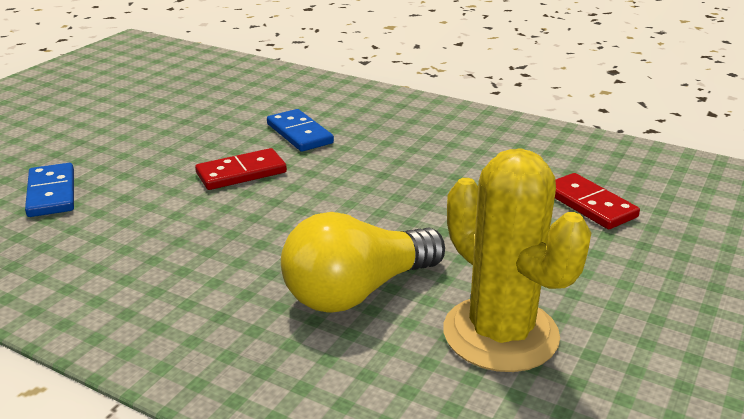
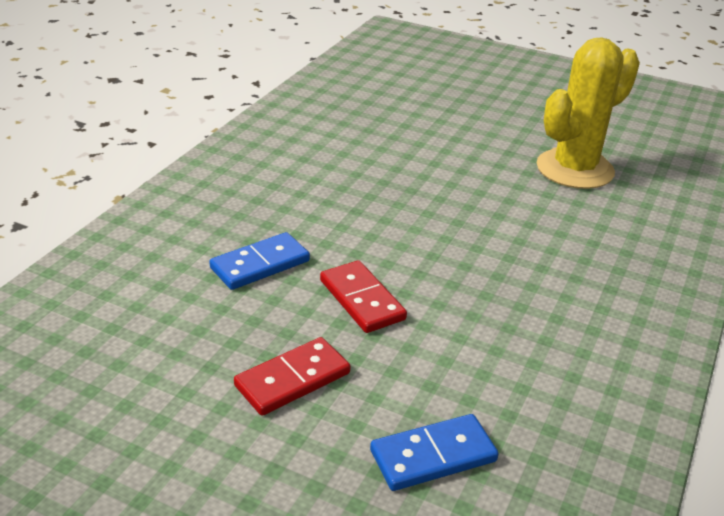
camera: 95 degrees left, 5 degrees up
yellow light bulb [281,212,445,312] -> none
red domino [555,173,640,229] -> red domino moved to [234,337,350,416]

